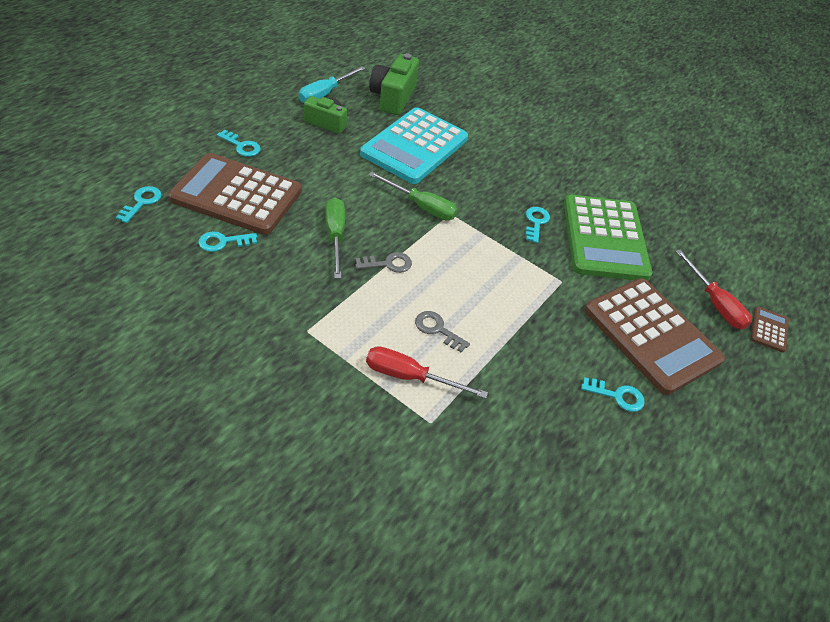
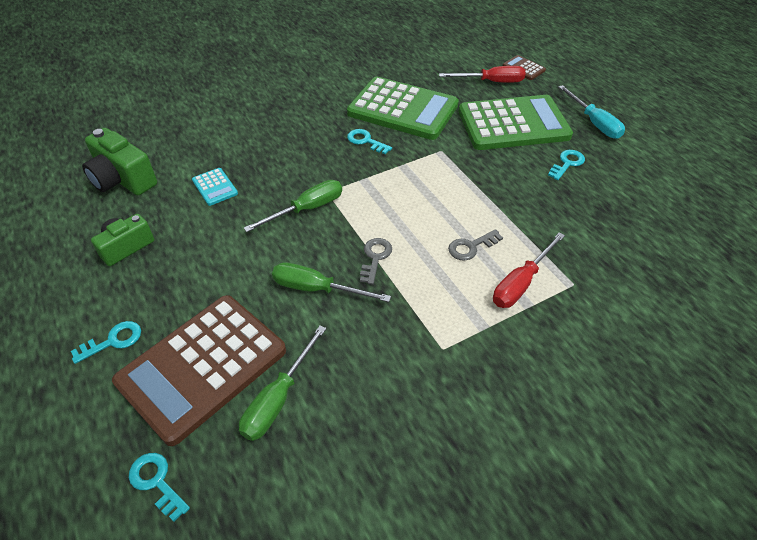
camera: 60 degrees left, 0 degrees up
turquoise key [198,231,257,252] -> green screwdriver [239,325,326,441]
turquoise screwdriver [299,66,365,103] -> turquoise screwdriver moved to [559,85,625,139]
turquoise calculator [360,107,468,184] -> turquoise calculator [192,168,238,206], size x0.41
brown calculator [584,278,725,395] -> green calculator [458,95,573,150]

